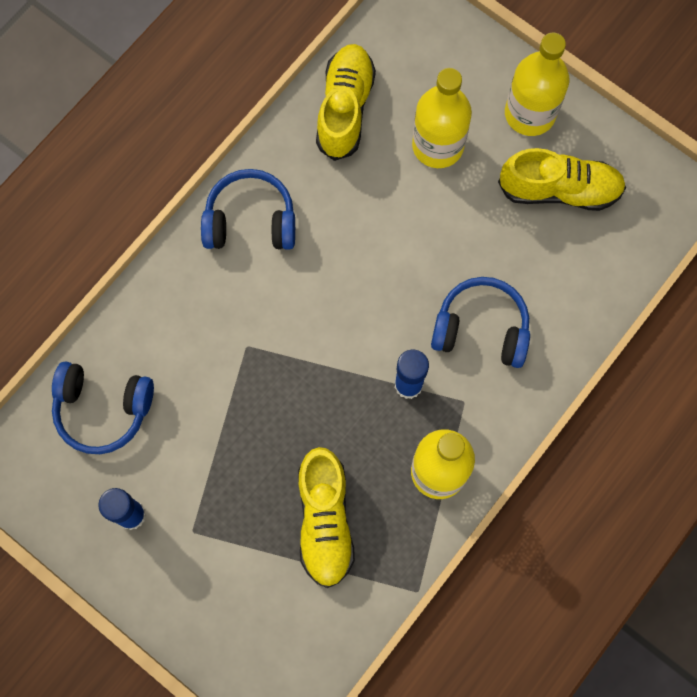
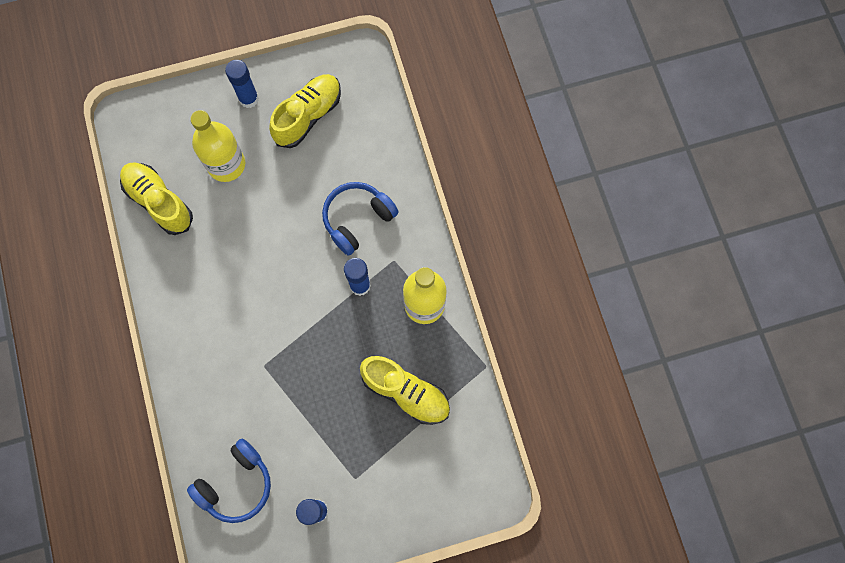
camera: 55 degrees left, 0 degrees up
blue headphones [201,169,295,250] -> none
yellow bottle [505,33,569,136] -> blue glue stick [225,60,259,108]

